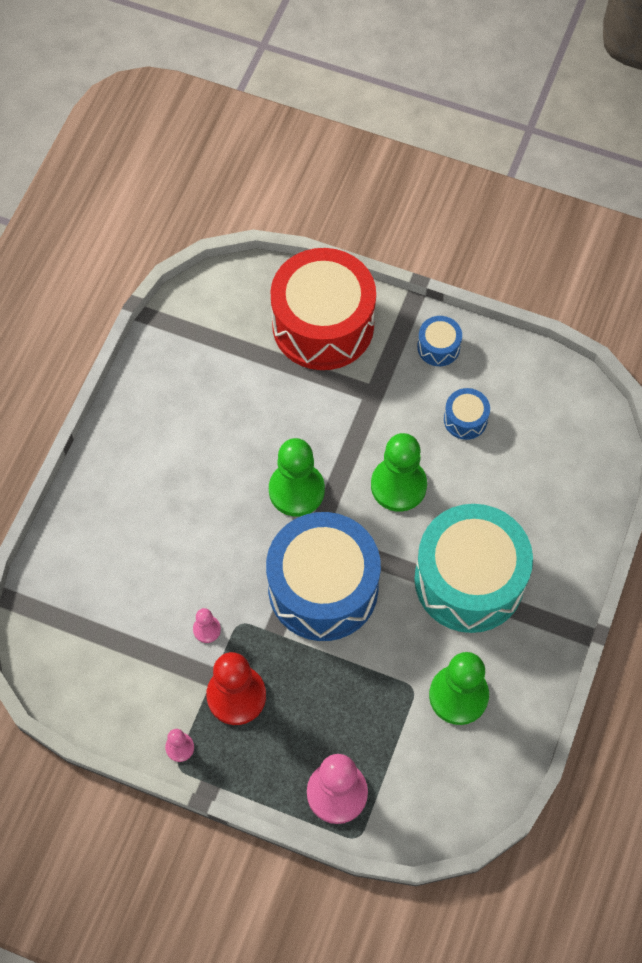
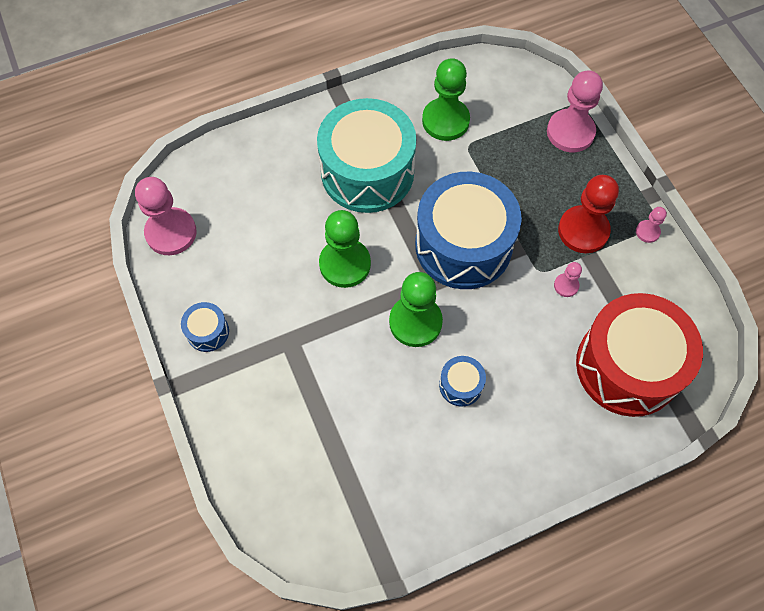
camera: 135 degrees left, 0 degrees up
red drum [270,248,376,370] -> red drum moved to [576,293,703,417]
blue drum [444,388,490,440] -> blue drum moved to [439,356,486,407]
none -> pink pawn [135,177,197,255]

